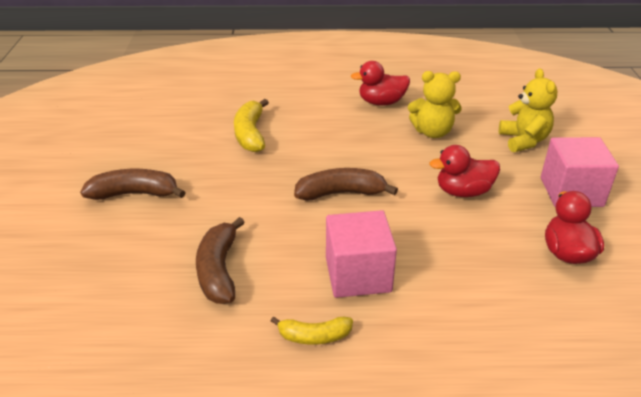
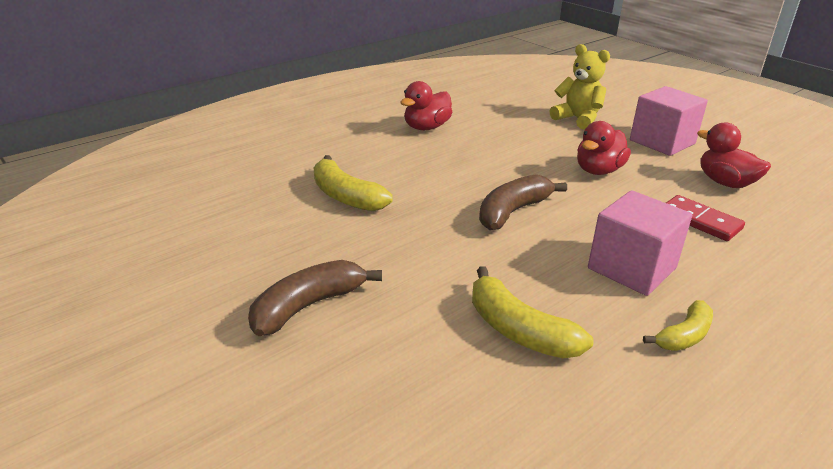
camera: 40 degrees left, 5 degrees down
brown banana [196,217,245,304] -> yellow banana [472,266,593,359]
yellow teddy bear [408,71,462,138] -> none
none -> red domino [666,195,745,241]

